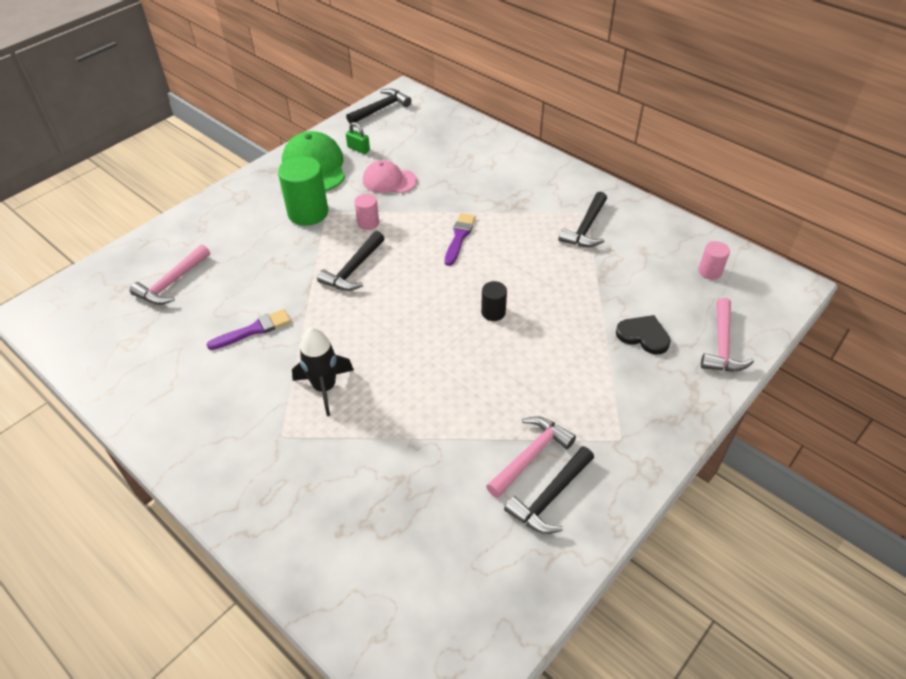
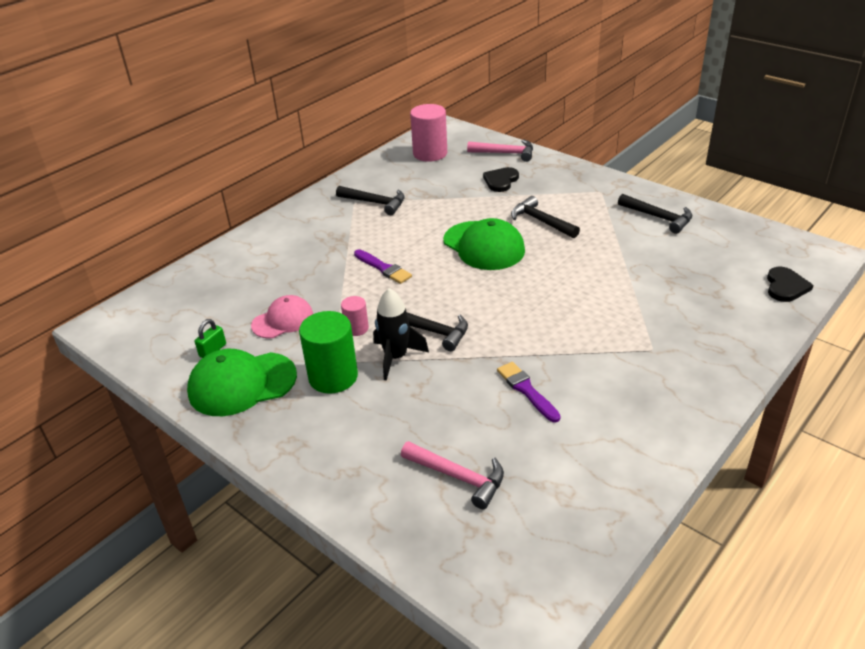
camera: 90 degrees left, 10 degrees down
black rocket [292,328,354,416] -> black rocket moved to [373,288,429,381]
black hammer [346,89,412,124] -> black hammer moved to [511,196,580,238]
pink cap [363,160,417,193] -> pink cap turned 135 degrees counterclockwise [251,295,313,338]
purple brush [445,213,476,266] -> purple brush turned 150 degrees counterclockwise [354,249,412,284]
black cylinder [481,281,507,321] -> green cap [443,218,525,270]
pink hammer [486,416,576,498] -> none
pink cylinder [698,241,730,280] -> pink cylinder [410,104,447,162], size x1.90
none -> black heart [767,267,813,302]

